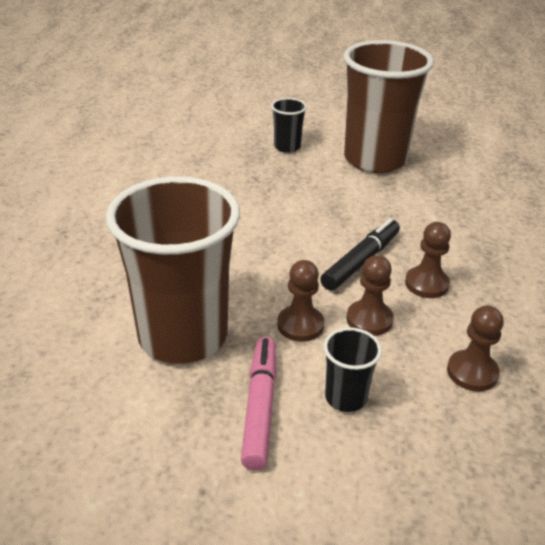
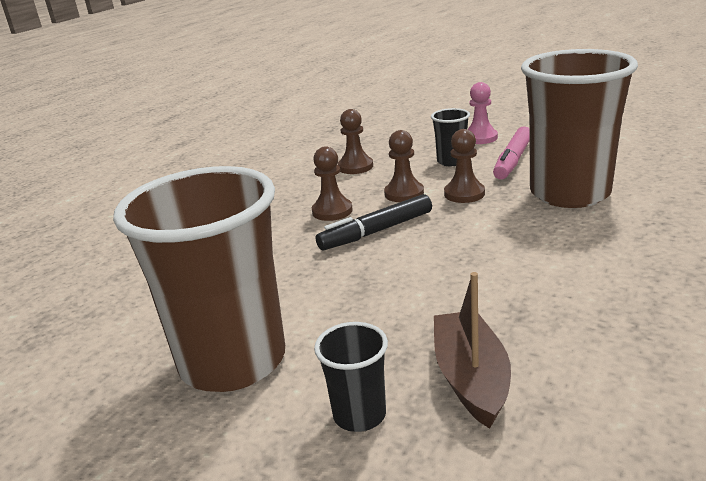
camera: 155 degrees left, 10 degrees down
none -> brown boat [434,272,511,429]
none -> pink pawn [467,82,498,144]

